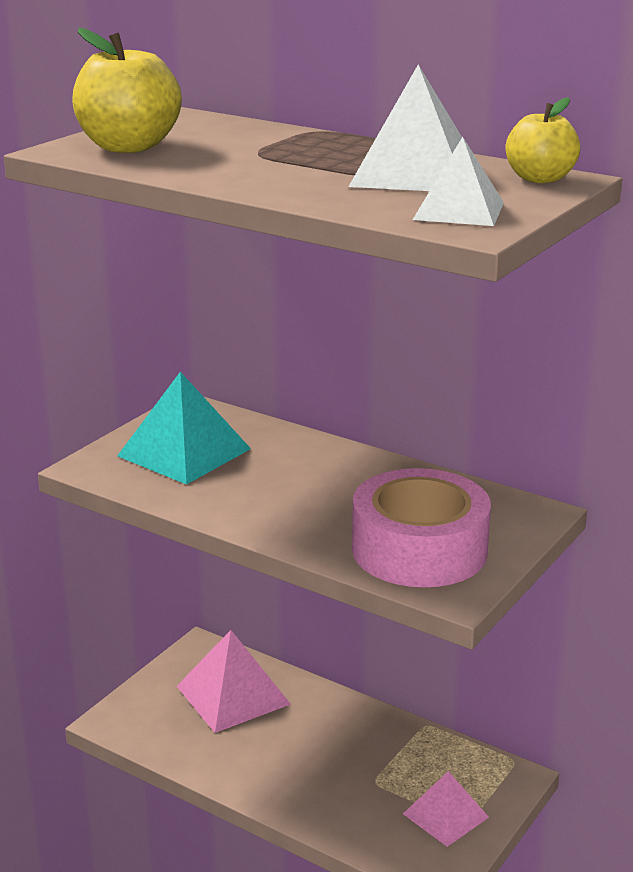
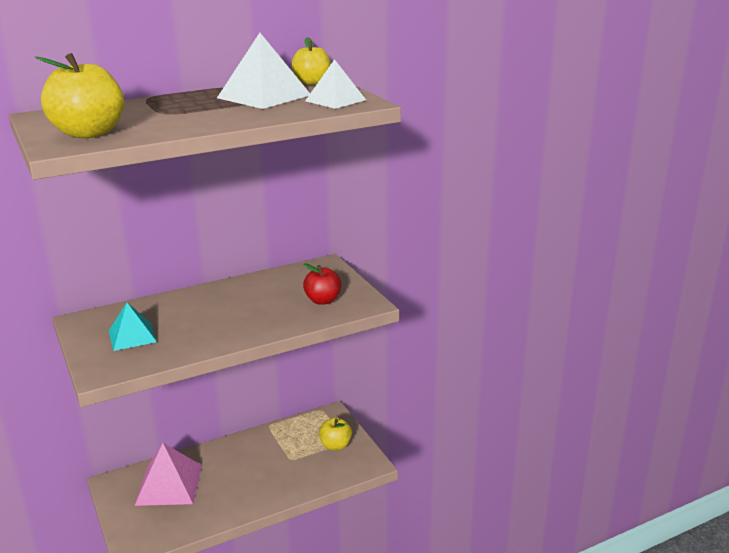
camera: 60 degrees left, 0 degrees up
turquoise pyramid [117,372,251,485] -> turquoise pyramid [109,303,157,351], size x0.64
pink tape [352,468,491,587] -> red apple [303,263,342,305]
pink pyramid [403,771,489,847] -> yellow apple [319,417,352,451]

